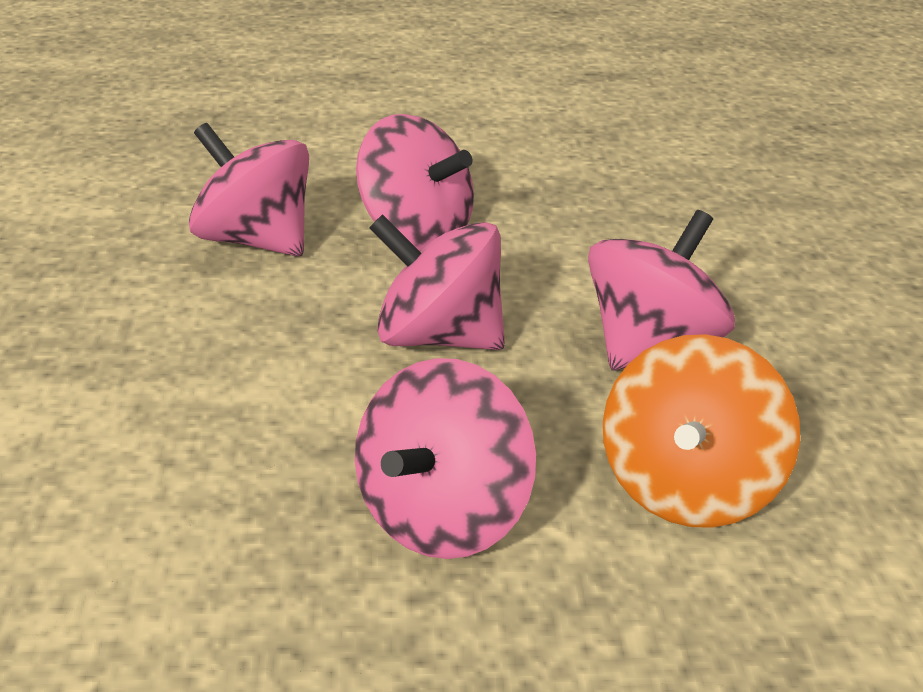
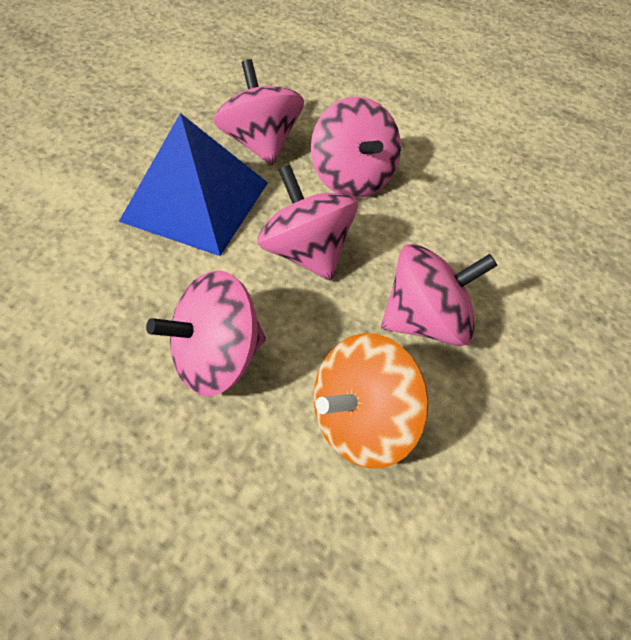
camera: 30 degrees right, 15 degrees up
none -> blue pyramid [119,113,268,256]

